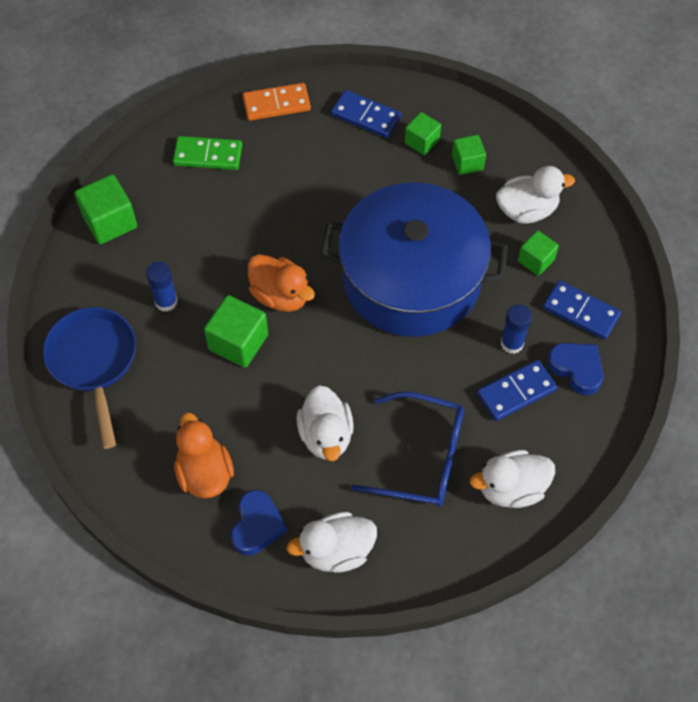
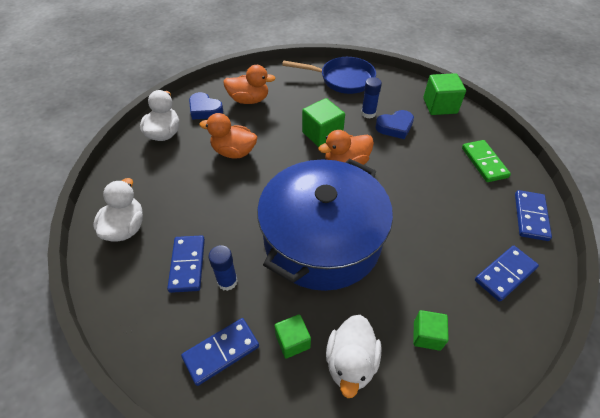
camera: 115 degrees right, 10 degrees down
green domino [173,136,242,170] -> green domino turned 45 degrees counterclockwise [462,140,511,182]
orange domino [242,83,311,121] -> blue domino [515,190,552,241]
white duck [297,385,354,461] -> orange duck [199,113,257,159]
blue glasses [351,392,464,506] -> none
green cube [405,112,441,155] -> none
blue heart [547,343,603,395] -> blue heart moved to [375,110,414,139]

